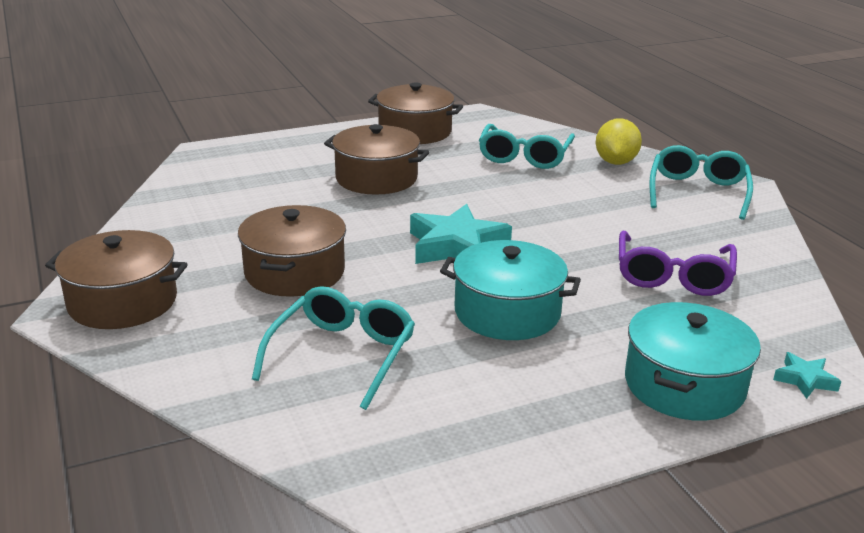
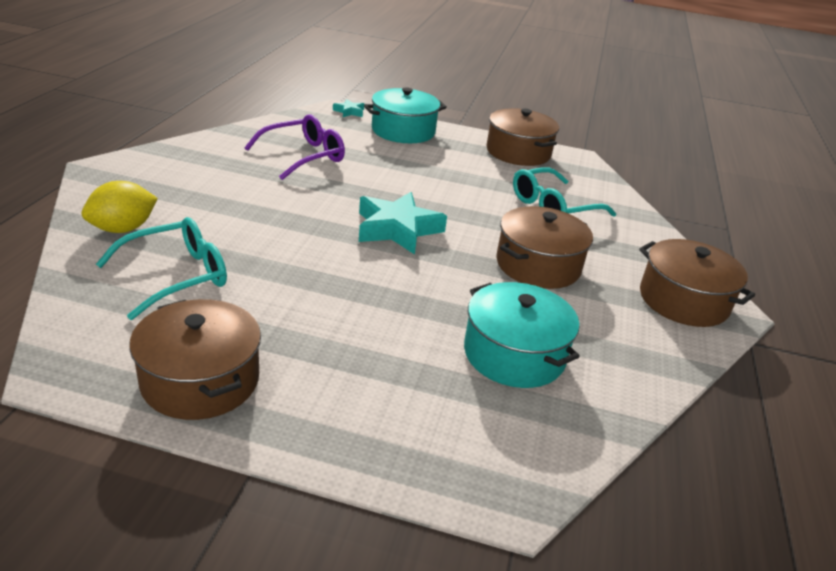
camera: 145 degrees left, 5 degrees up
brown pot [324,124,429,195] -> brown pot moved to [486,109,559,166]
turquoise pot [440,240,581,340] -> turquoise pot moved to [464,282,580,388]
turquoise glasses [649,145,753,220] -> none

